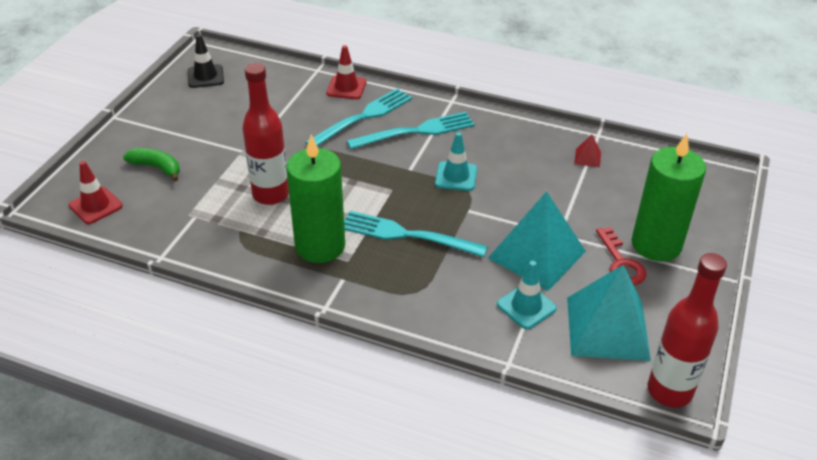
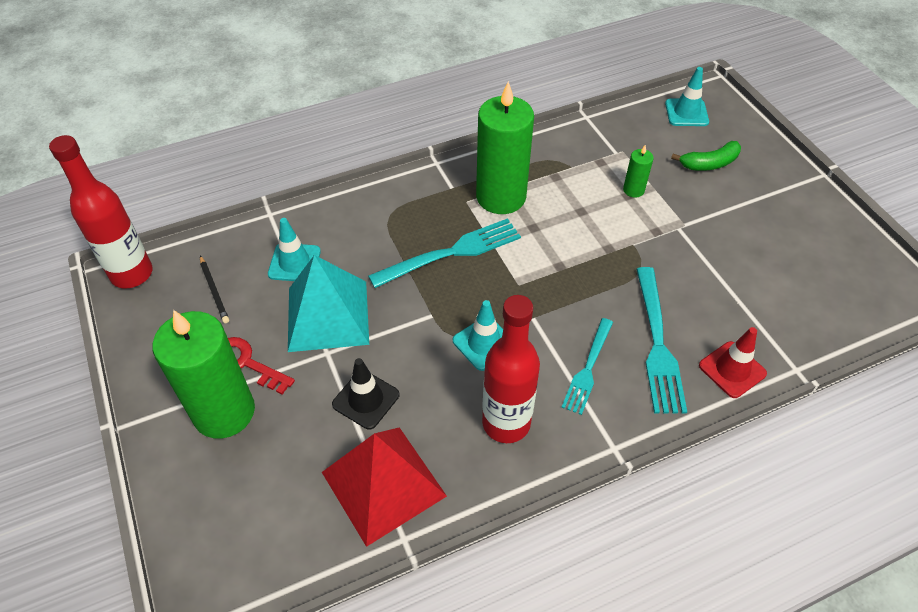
camera: 135 degrees right, 10 degrees up
red traffic cone [69,161,123,224] -> turquoise traffic cone [665,67,709,126]
black traffic cone [188,34,224,88] -> black traffic cone moved to [332,358,399,430]
red bottle [242,63,289,205] -> red bottle moved to [482,295,540,443]
turquoise fork [347,112,475,149] -> turquoise fork [561,318,613,415], size x0.65
turquoise pyramid [567,265,651,361] -> black pencil [200,256,229,323]
red pyramid [574,135,601,168] -> red pyramid [322,427,447,547], size x2.49
none -> green candle [623,145,654,198]

